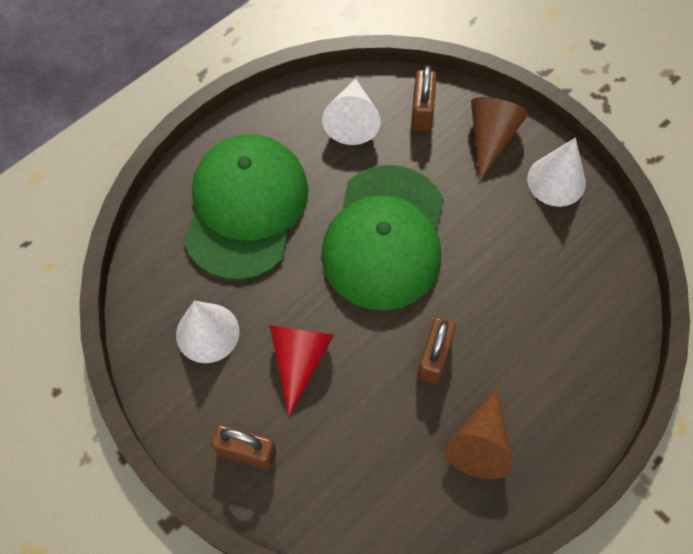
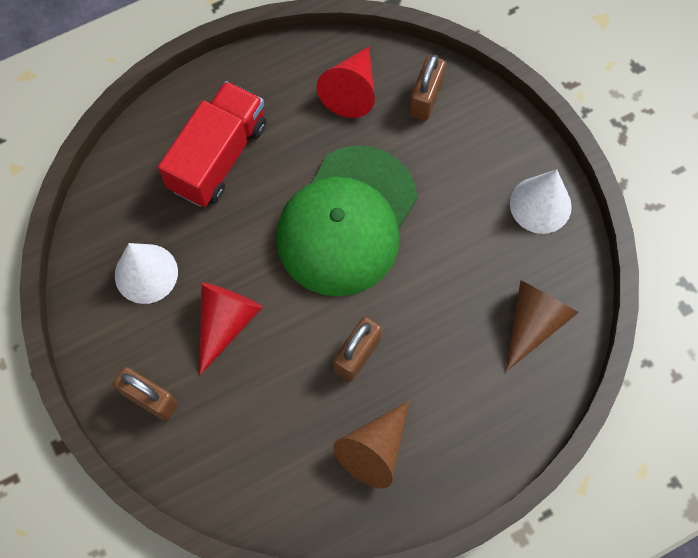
camera: 15 degrees right, 5 degrees up
green cap [184,134,309,280] -> red truck [158,81,267,207]
white cone [322,78,381,145] -> red cone [317,46,375,118]
brown cone [471,97,528,182] -> brown cone moved to [506,280,579,372]

